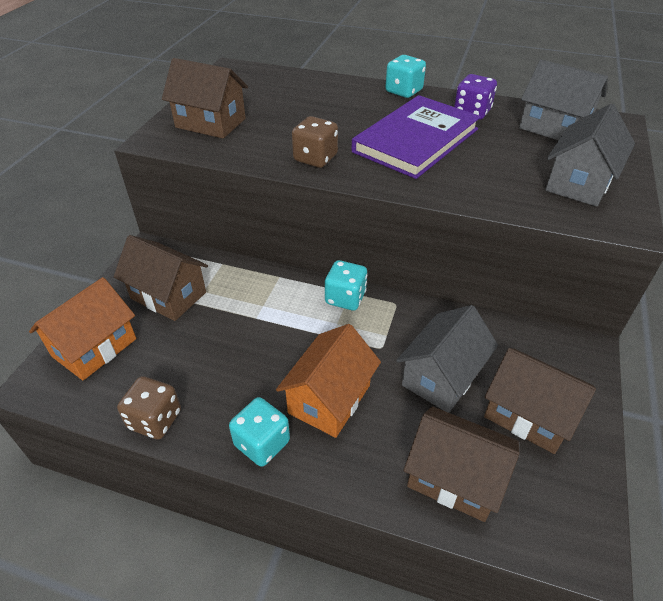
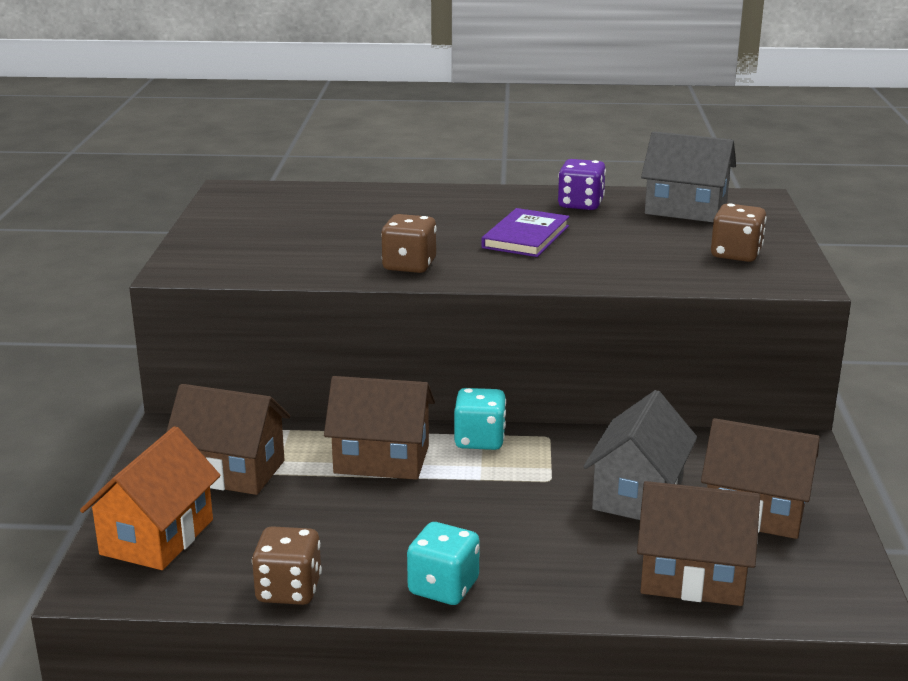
camera: 15 degrees left, 20 degrees down
brown house [162,58,248,139] -> brown house moved to [324,376,435,480]
orange house [276,324,381,438] -> none
purple book [352,95,481,179] -> purple book [482,208,569,257], size x0.60
turquoise dice [385,55,426,98] -> none
grey house [545,104,635,207] -> brown dice [711,203,767,262]

